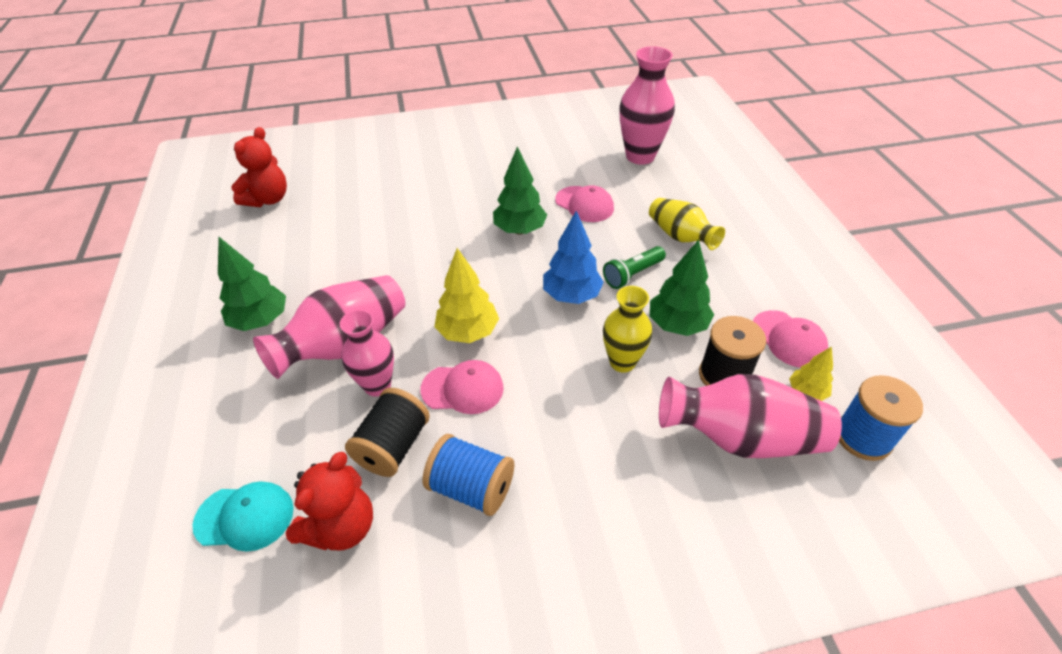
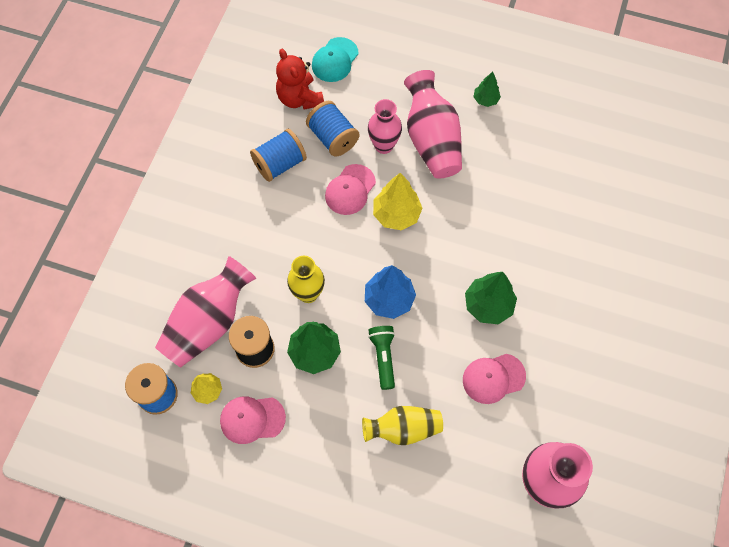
camera: 120 degrees right, 20 degrees up
green tree [218,237,286,331] -> green tree [474,72,501,107], size x0.59
red teddy bear [231,127,287,207] -> none
black spool [345,388,430,477] -> blue spool [306,101,359,157]

